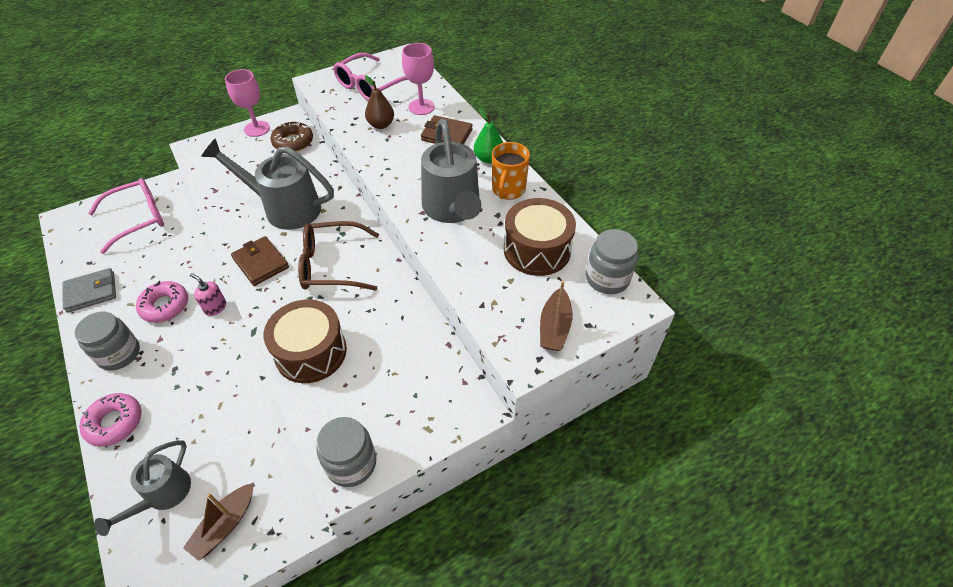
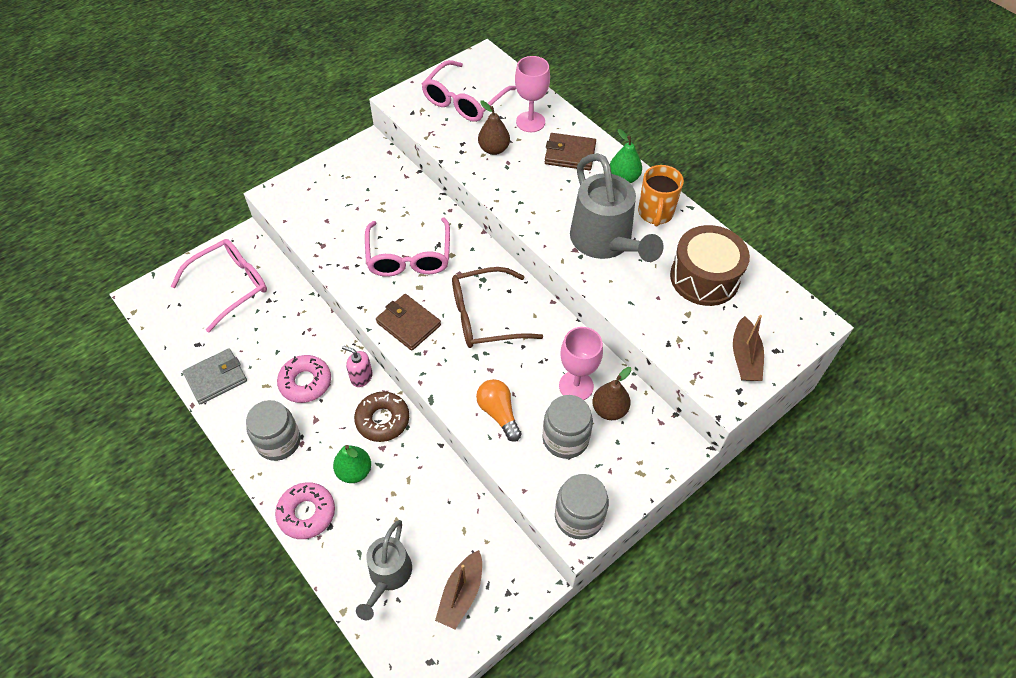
camera: 10 degrees left, 5 degrees up
grey watering can [201,139,334,230] -> pink glasses [365,218,450,277]
pink goblet [225,69,270,137] -> pink goblet moved to [559,327,603,400]
brown drum [263,299,347,383] -> orange light bulb [476,379,522,442]
brown donut [271,122,313,152] -> brown donut moved to [354,392,409,442]
grey jar [586,229,638,294] -> grey jar moved to [542,395,593,459]
none -> green pear [333,445,371,483]
none -> brown pear [592,367,631,420]

